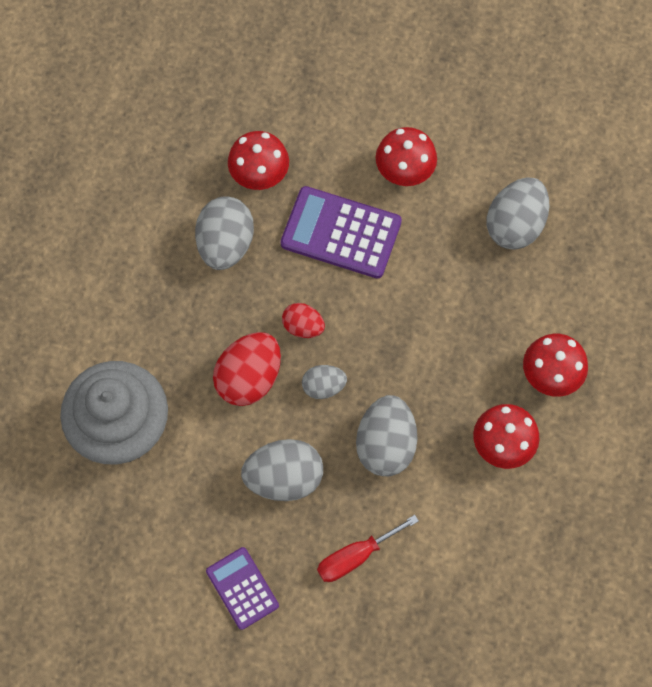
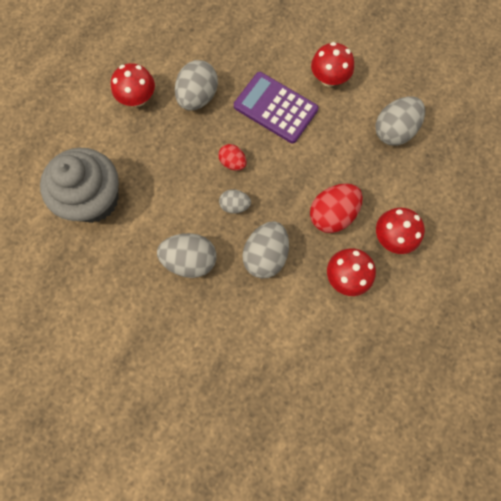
camera: 15 degrees right, 5 degrees up
purple calculator [206,547,279,630] -> none
red egg [213,332,281,406] -> red egg moved to [310,183,363,233]
red mushroom [228,131,289,190] -> red mushroom moved to [111,63,155,107]
red screwdriver [317,515,419,582] -> none

